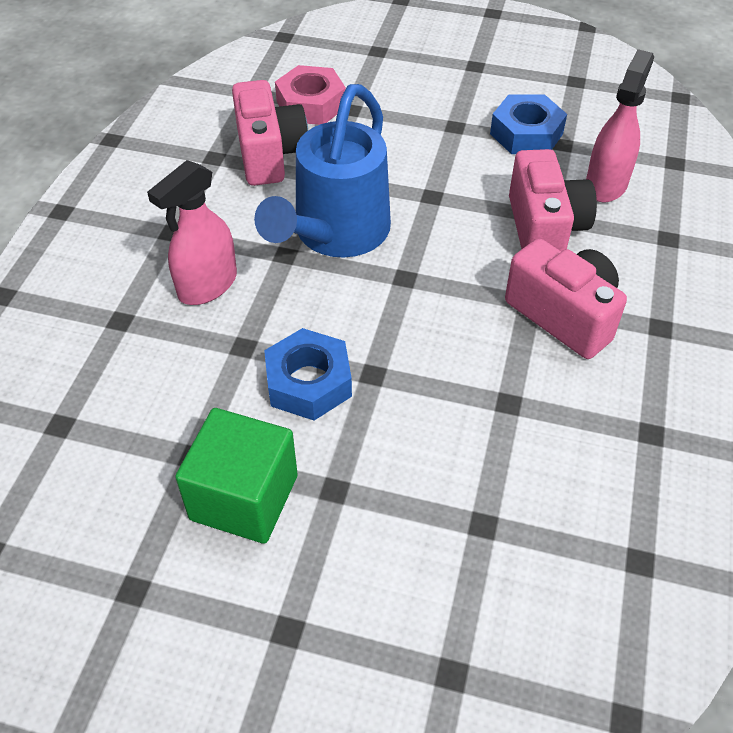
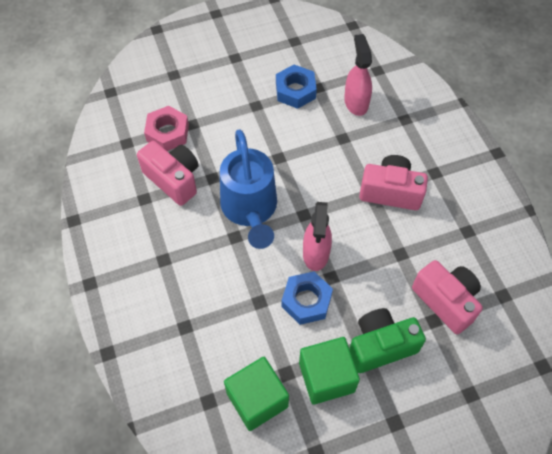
camera: 35 degrees left, 10 degrees up
pink spray bottle [147,160,237,305] -> pink spray bottle moved to [303,202,332,271]
pink camera [509,149,597,252] -> pink camera moved to [412,260,483,334]
none -> green cube [224,357,289,431]
none -> green camera [349,308,426,373]

